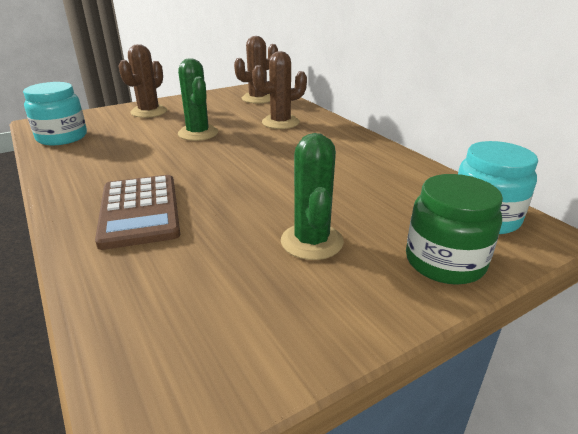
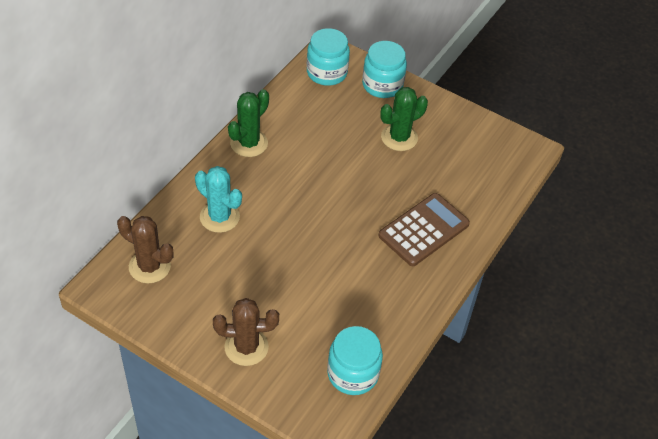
camera: 120 degrees left, 20 degrees up
green cactus [178,58,218,141] -> green cactus moved to [228,89,269,157]
brown cactus [252,51,307,129] -> turquoise cactus [195,166,242,233]
green jar [406,174,503,285] -> turquoise jar [362,41,407,98]

